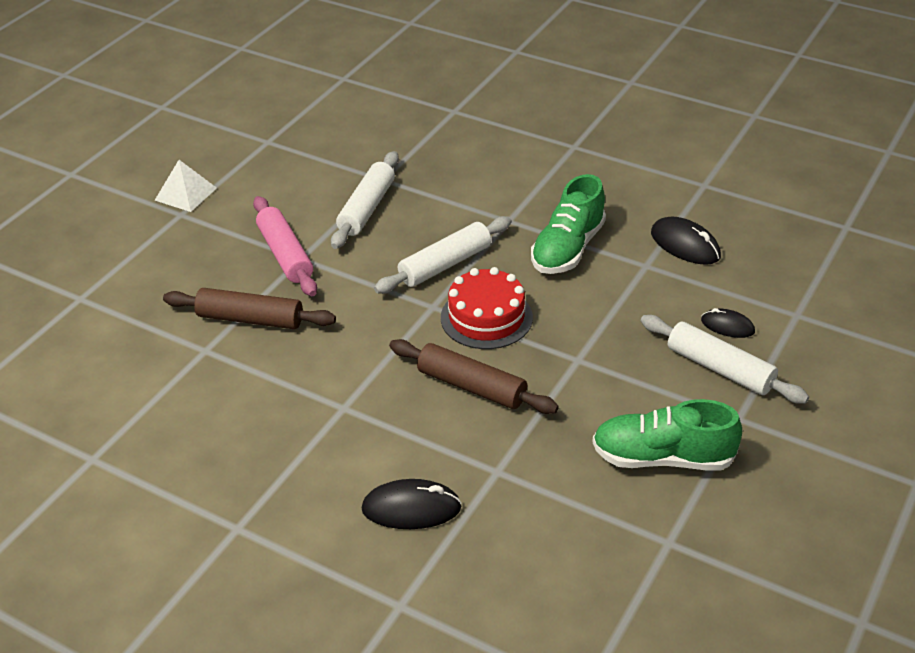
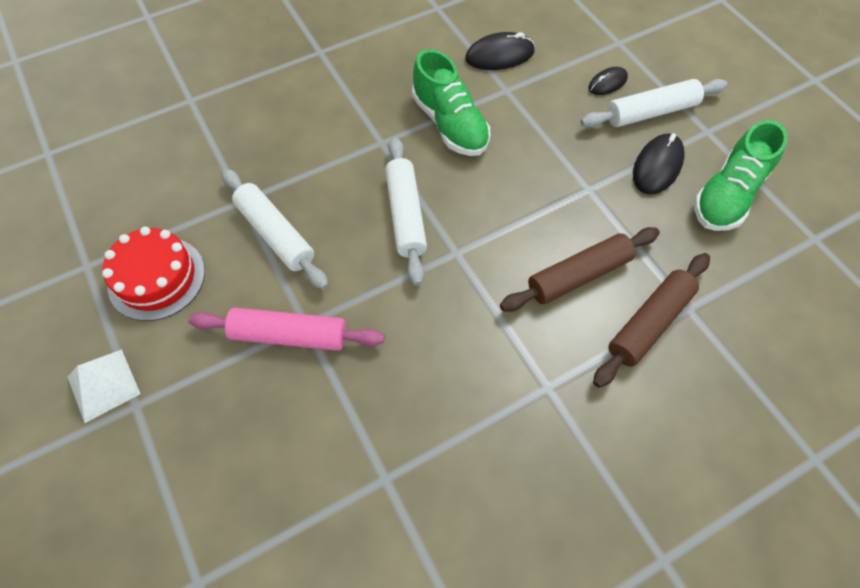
camera: 60 degrees left, 20 degrees up
brown rolling pin [163,288,336,329] -> brown rolling pin moved to [593,253,710,388]
black mouse [362,479,462,529] -> black mouse moved to [633,133,685,195]
red cake [441,267,533,349] -> red cake moved to [102,227,205,321]

